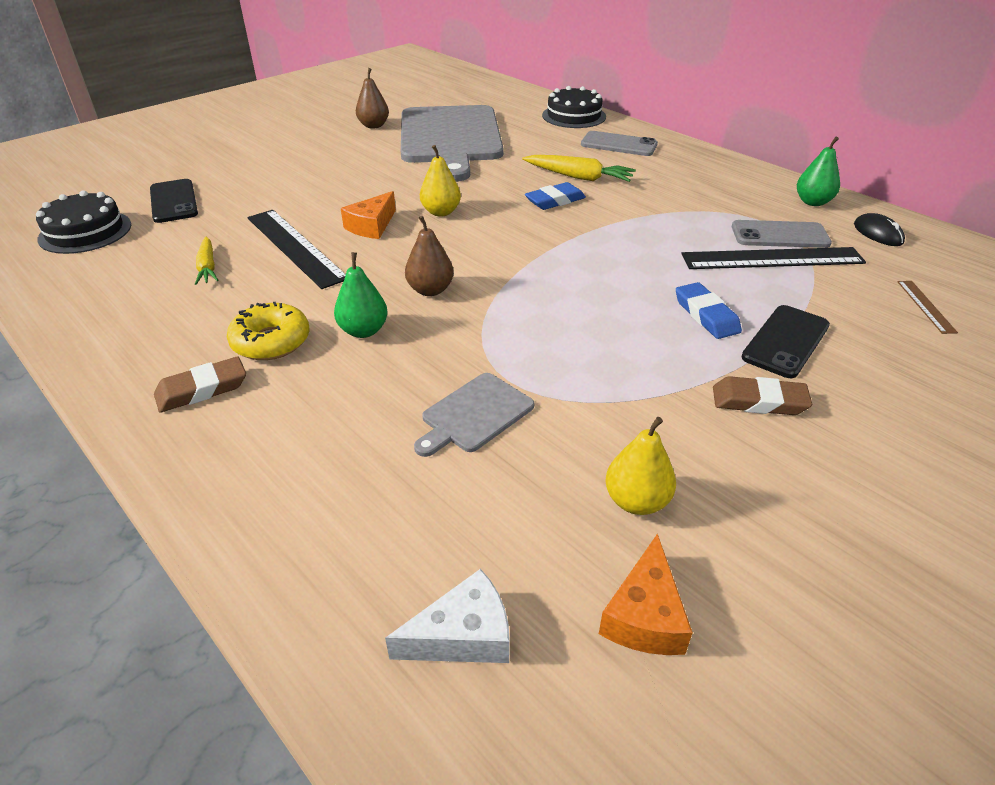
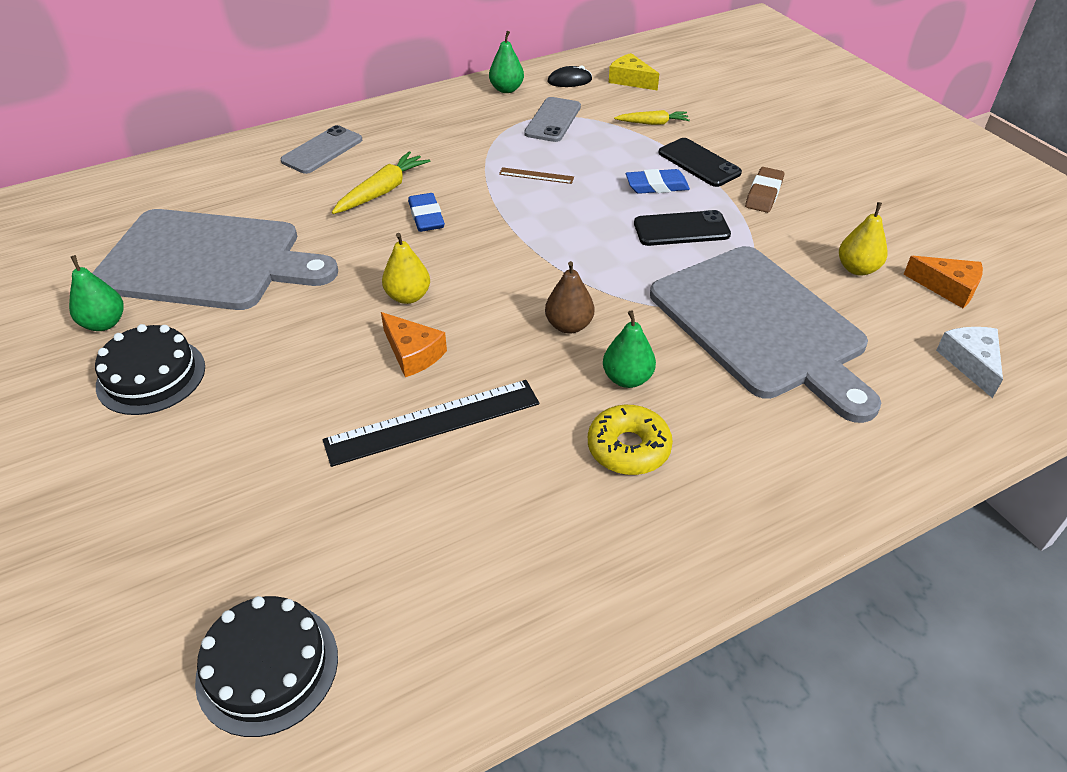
camera: 75 degrees left, 5 degrees up
black phone [150,179,198,223] -> black phone moved to [634,210,731,246]
brown eraser [154,357,246,413] -> none
yellow carrot [195,237,219,285] -> yellow carrot moved to [614,110,690,125]
brown pear [356,68,389,129] -> green pear [69,255,124,331]
grey cutting board [414,373,534,457] -> grey cutting board [650,246,881,423], size x2.35
black cake [542,86,606,128] -> black cake moved to [95,324,205,415]
black ruler [681,247,866,269] -> none
brown ruler [897,281,958,334] -> brown ruler moved to [499,167,574,184]
none -> yellow cheese [609,53,659,91]

